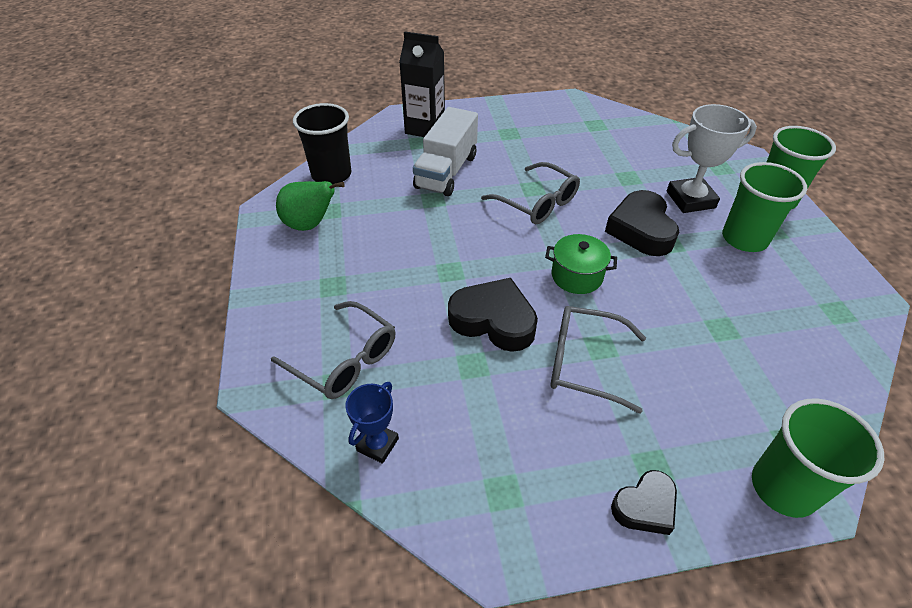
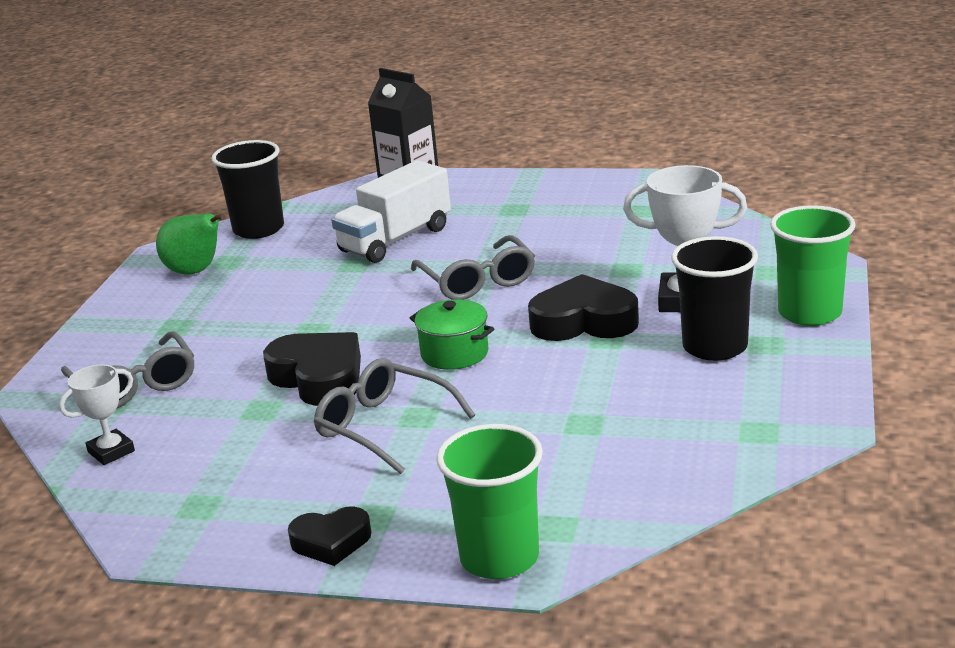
camera: 25 degrees right, 20 degrees down
blue trophy [346,382,399,464] -> white trophy [59,364,135,465]
black heart [605,190,679,256] -> black heart turned 75 degrees clockwise [528,274,639,341]
green cup [722,162,807,252] -> black cup [671,236,758,361]

